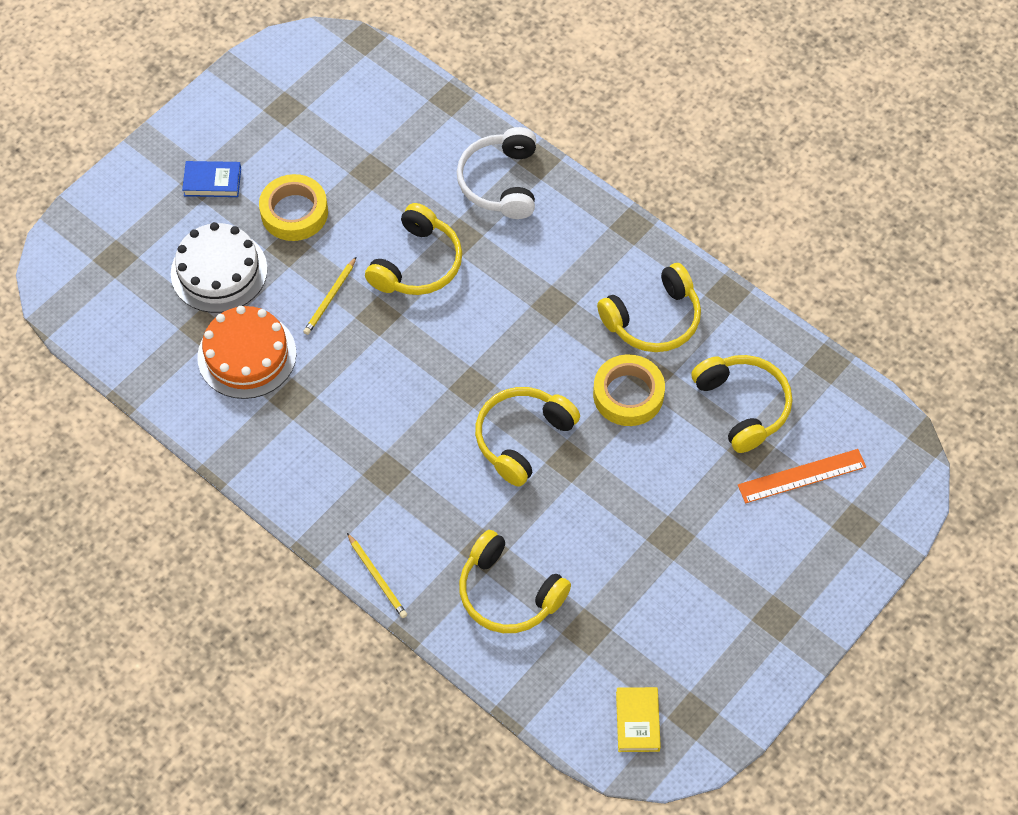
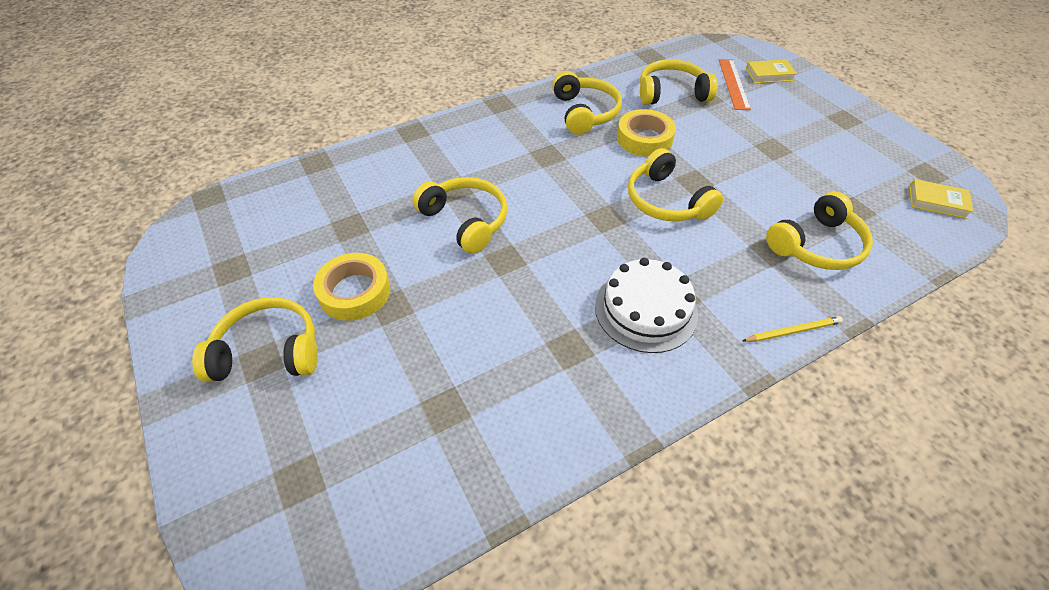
camera: 70 degrees left, 10 degrees down
white cake [171,222,268,313] -> white cake moved to [595,258,698,353]
blue book [182,161,241,197] -> yellow headphones [192,297,318,382]
orange cake [197,306,297,399] -> none
yellow pencil [303,256,357,335] -> none
white headphones [457,127,536,219] -> none
none -> yellow book [746,60,797,83]

